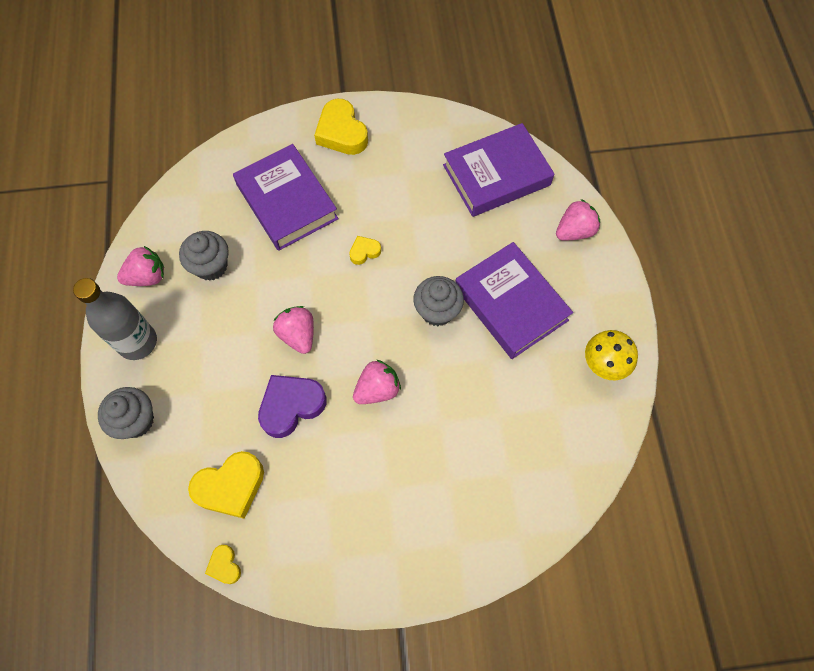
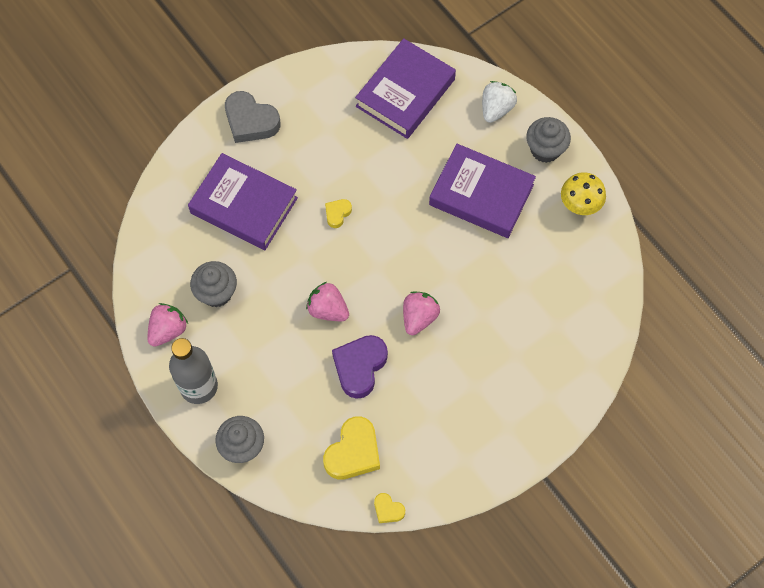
camera: 30 degrees left, 0 degrees up
yellow heart [314,99,368,155] -> grey heart [225,91,280,143]
grey cupcake [413,276,464,326] -> grey cupcake moved to [526,117,571,163]
pink strawberry [556,199,600,241] -> white strawberry [482,81,517,123]

